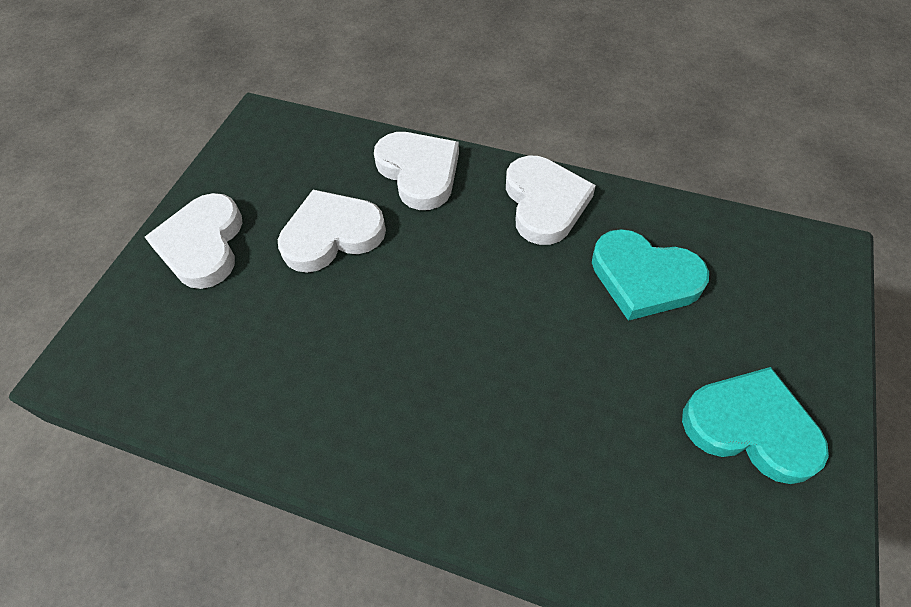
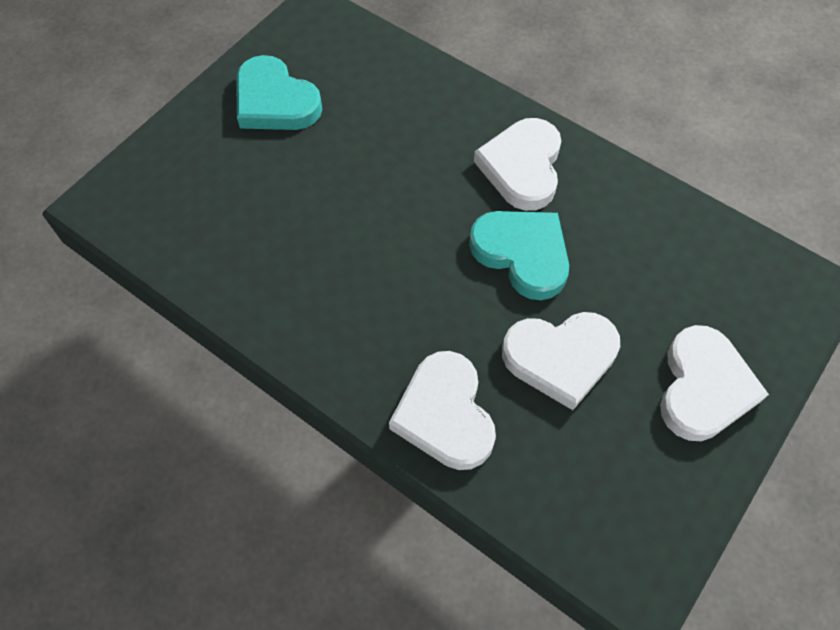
camera: 165 degrees left, 5 degrees up
white heart [506,156,596,245] -> white heart moved to [474,118,561,211]
turquoise heart [592,229,709,321] -> turquoise heart moved to [469,211,569,300]

